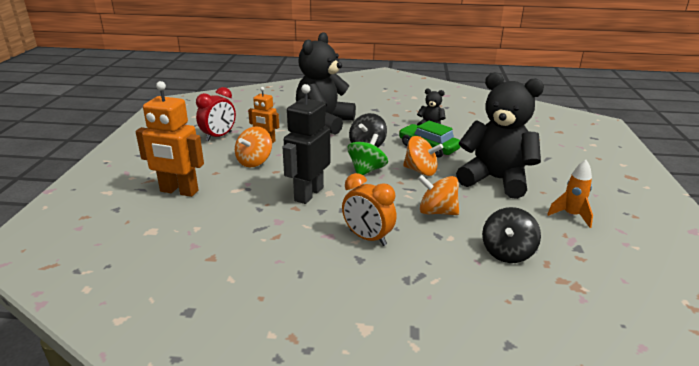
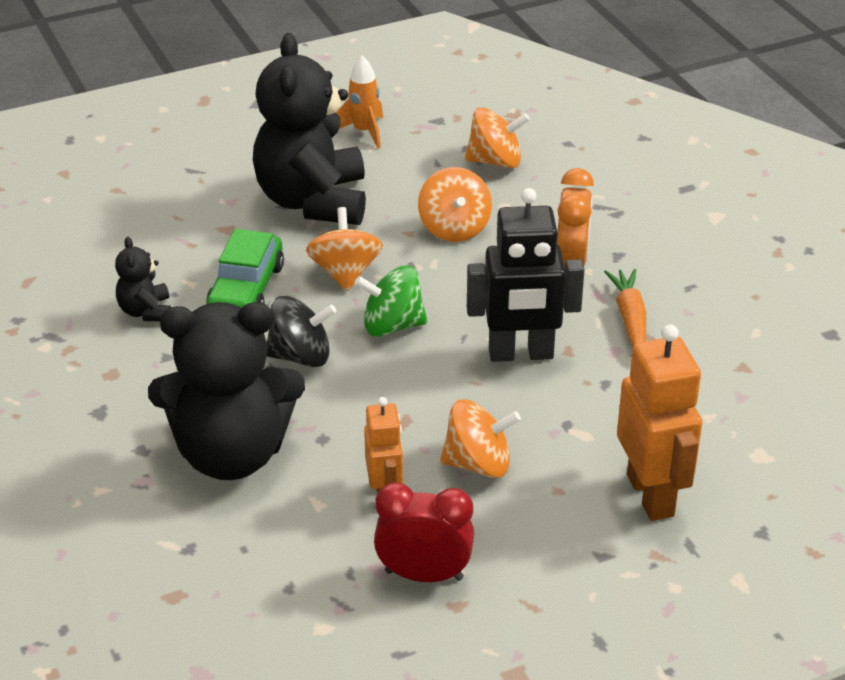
camera: 120 degrees left, 10 degrees up
black spinning top [482,207,541,263] -> orange spinning top [465,107,530,168]
none -> orange carrot [604,269,646,347]

